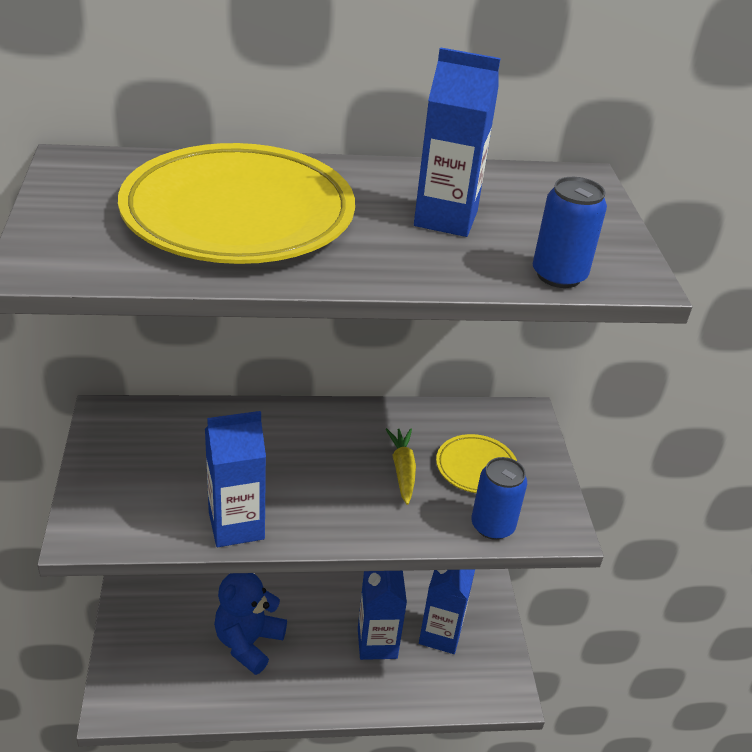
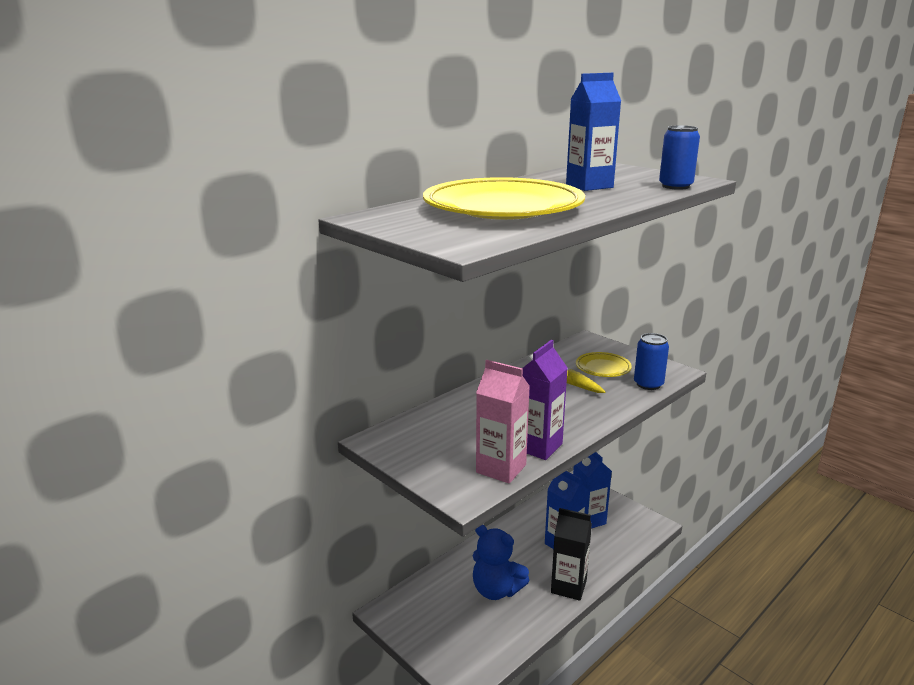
camera: 35 degrees left, 15 degrees down
blue carton [205,411,266,547] -> purple carton [523,340,568,460]
blue teddy bear [214,573,287,675] -> blue teddy bear turned 45 degrees counterclockwise [473,525,529,600]
none -> pink carton [476,360,530,484]
none -> black carton [551,508,592,601]

